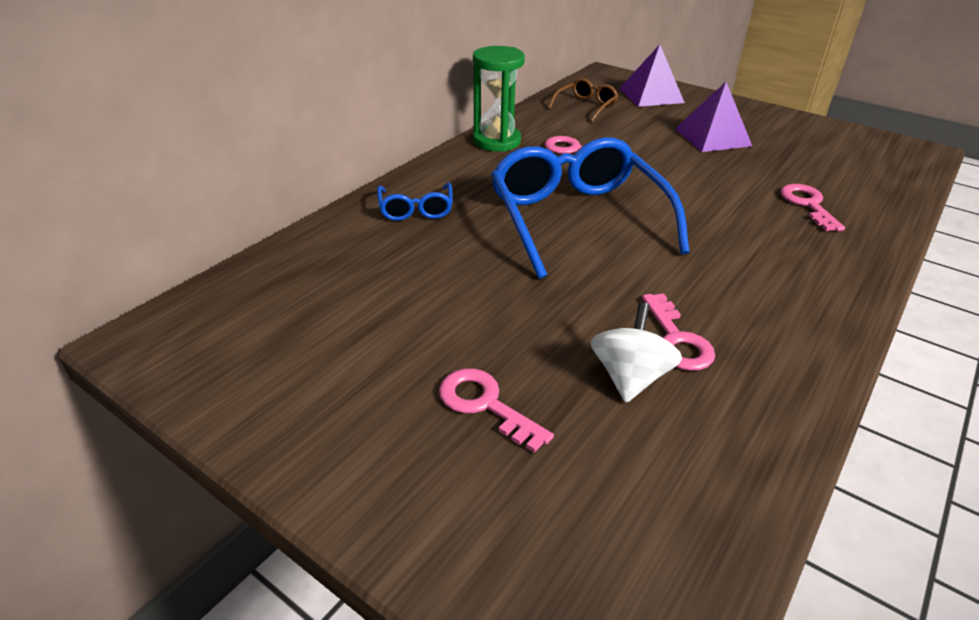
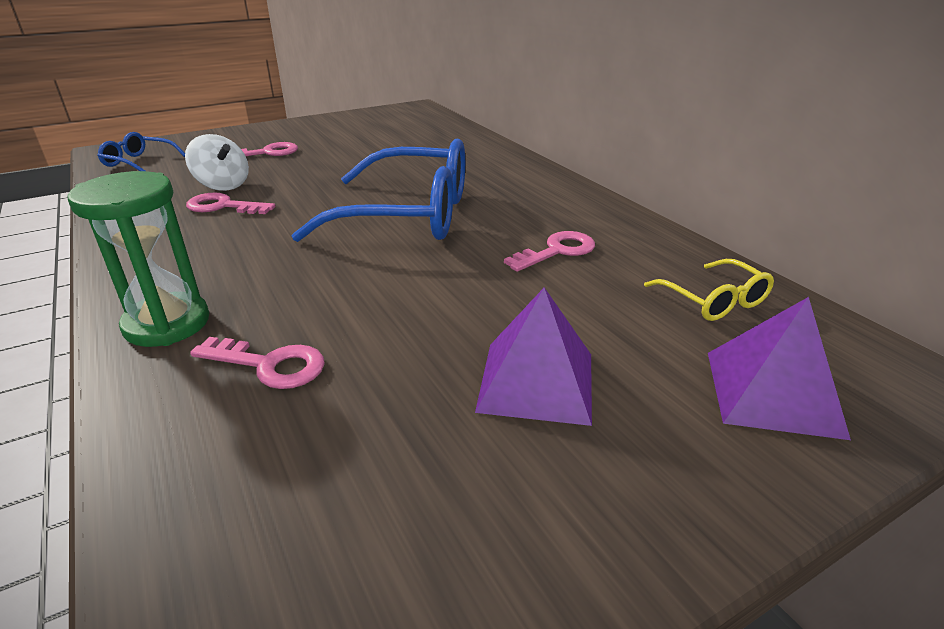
camera: 115 degrees right, 5 degrees down
blue glasses [377,183,453,221] -> blue glasses moved to [97,132,185,171]
green hourglass [473,46,525,152] -> green hourglass moved to [68,171,209,347]
brown glasses [548,78,618,122] -> yellow glasses [644,259,774,321]

